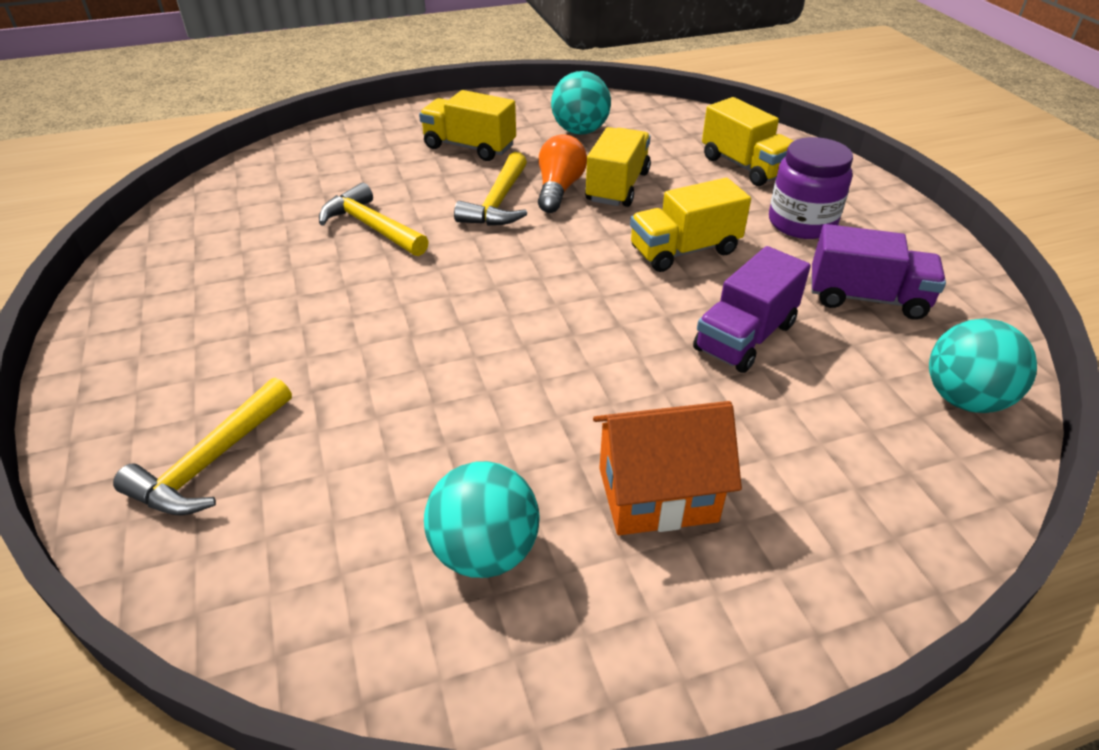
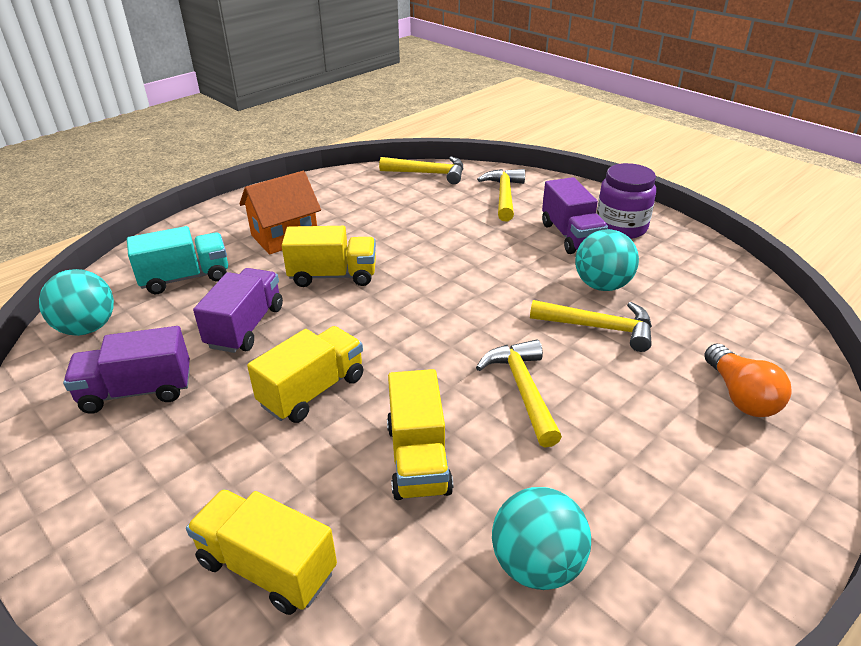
camera: 155 degrees right, 5 degrees down
yellow truck [419,90,516,161] -> yellow truck moved to [282,226,376,287]
turquoise ball [424,461,539,578] -> turquoise ball moved to [575,229,639,291]
orange light bulb [538,134,587,213] -> orange light bulb moved to [704,344,792,417]
purple jar [769,137,853,239] -> purple jar moved to [597,163,656,239]
none -> turquoise truck [127,226,228,294]
none -> yellow hammer [379,156,463,184]
none -> purple truck [542,177,608,254]

